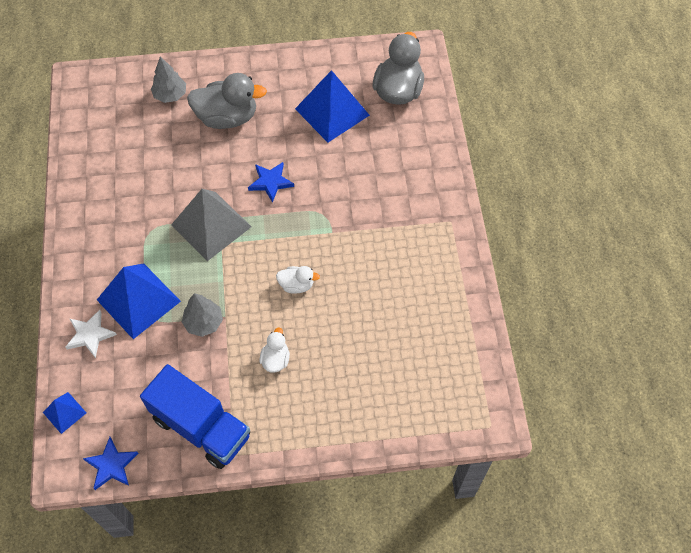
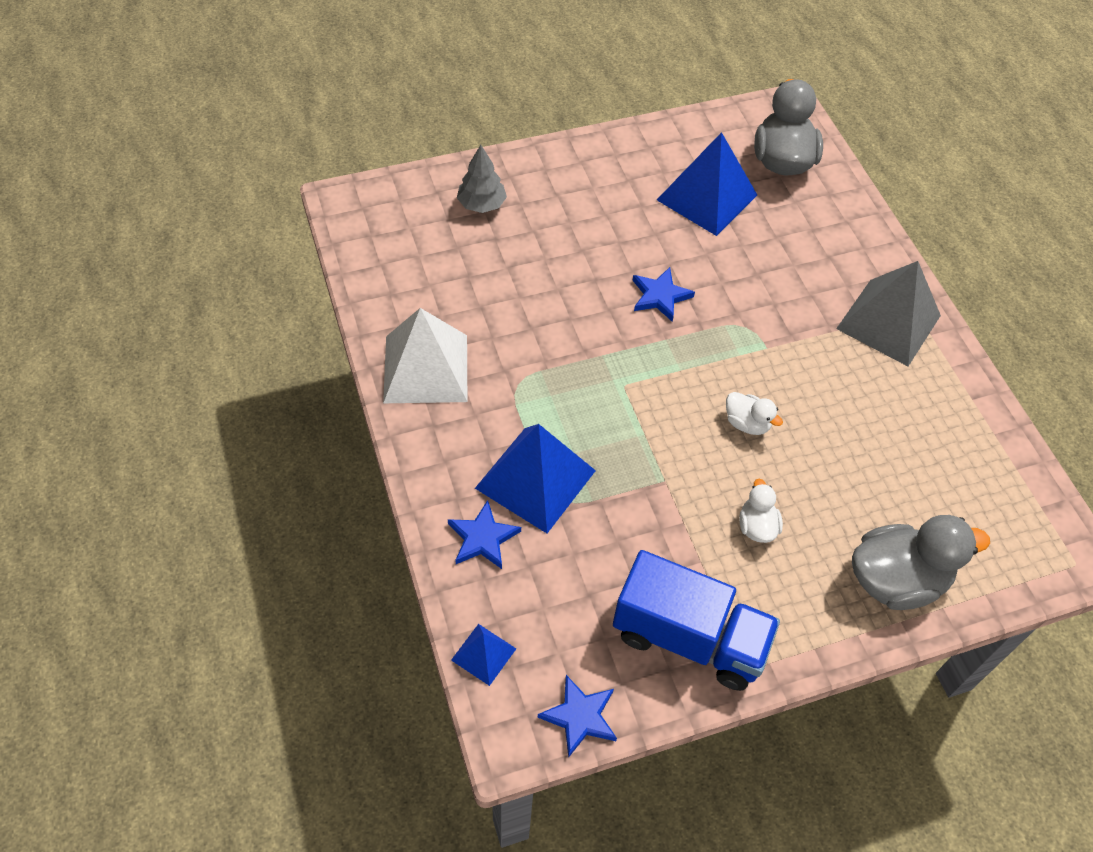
camera: 15 degrees left, 5 degrees down
white star [65,310,117,358] -> blue star [448,500,521,569]
grey pyramid [171,189,252,261] -> grey pyramid moved to [836,261,941,366]
grey tree [182,293,223,337] -> none
grey duck [187,73,267,129] -> grey duck moved to [852,515,990,610]
white duck [276,266,320,294] -> white duck turned 45 degrees clockwise [726,392,783,435]
none -> white pyramid [383,308,467,403]

